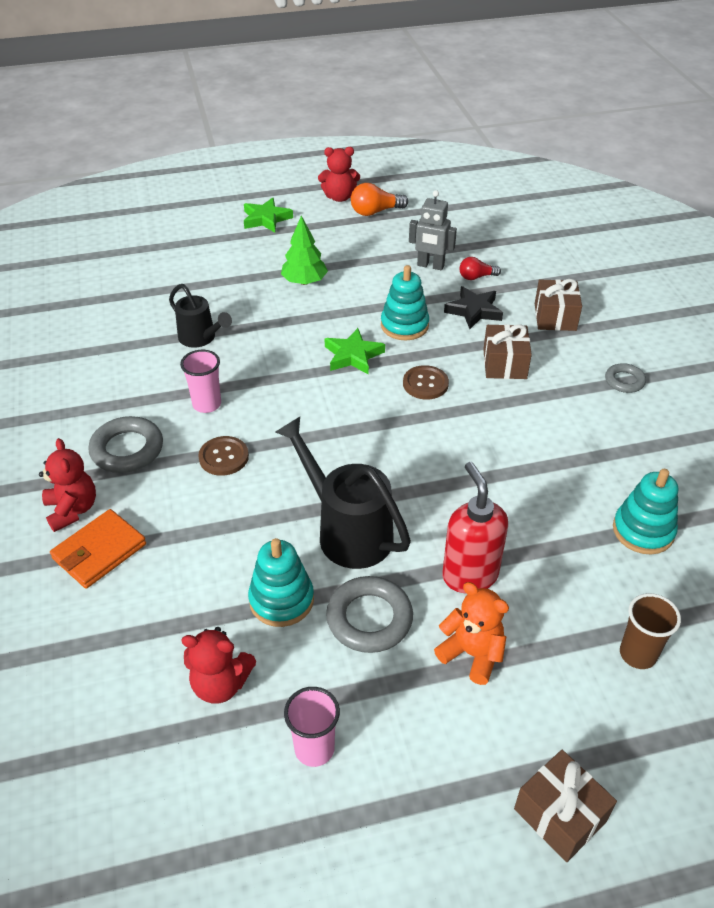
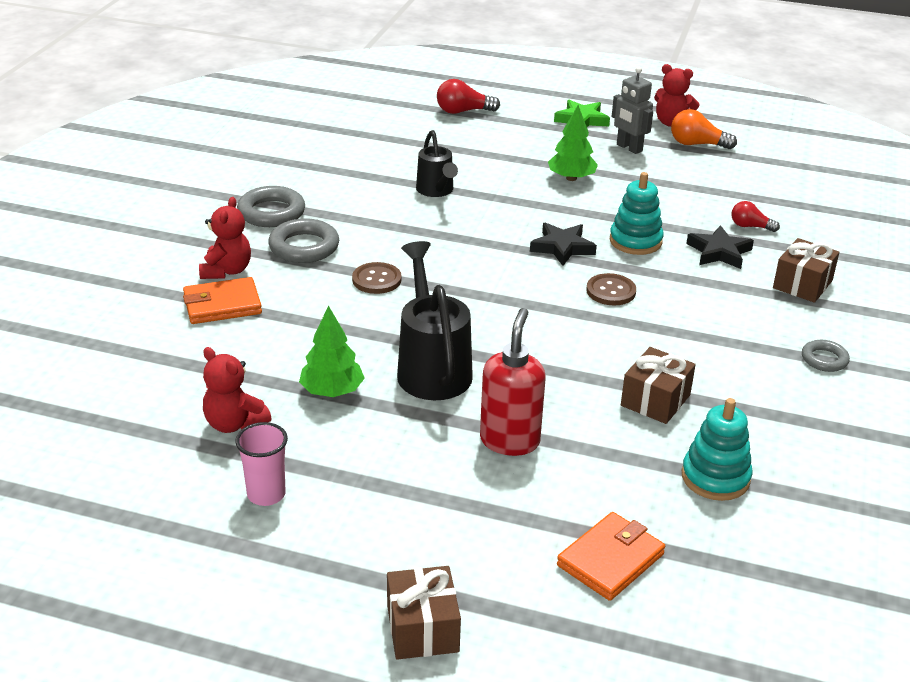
camera: 30 degrees right, 10 degrees down
pink cup [180,350,221,413] -> none
turquoise stacking toy [248,538,314,627] -> green tree [299,306,365,397]
green star [325,328,385,375] -> black star [530,223,597,266]
grey ring [326,576,413,653] -> grey ring moved to [237,186,305,227]
grey robot [409,190,457,270] -> grey robot moved to [612,67,653,154]
orange teddy bear [434,582,509,685] -> none
brown gift [483,324,532,379] -> brown gift moved to [621,347,696,424]
brown cup [620,593,681,669] -> orange wallet [557,512,665,601]
none -> red light bulb [437,79,500,114]

